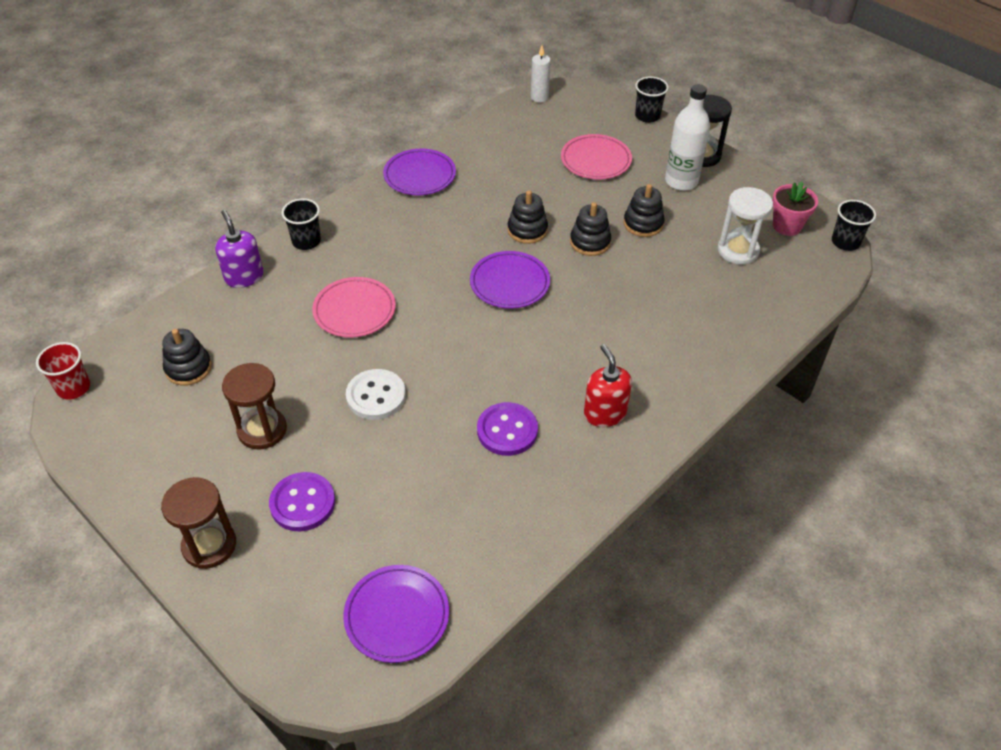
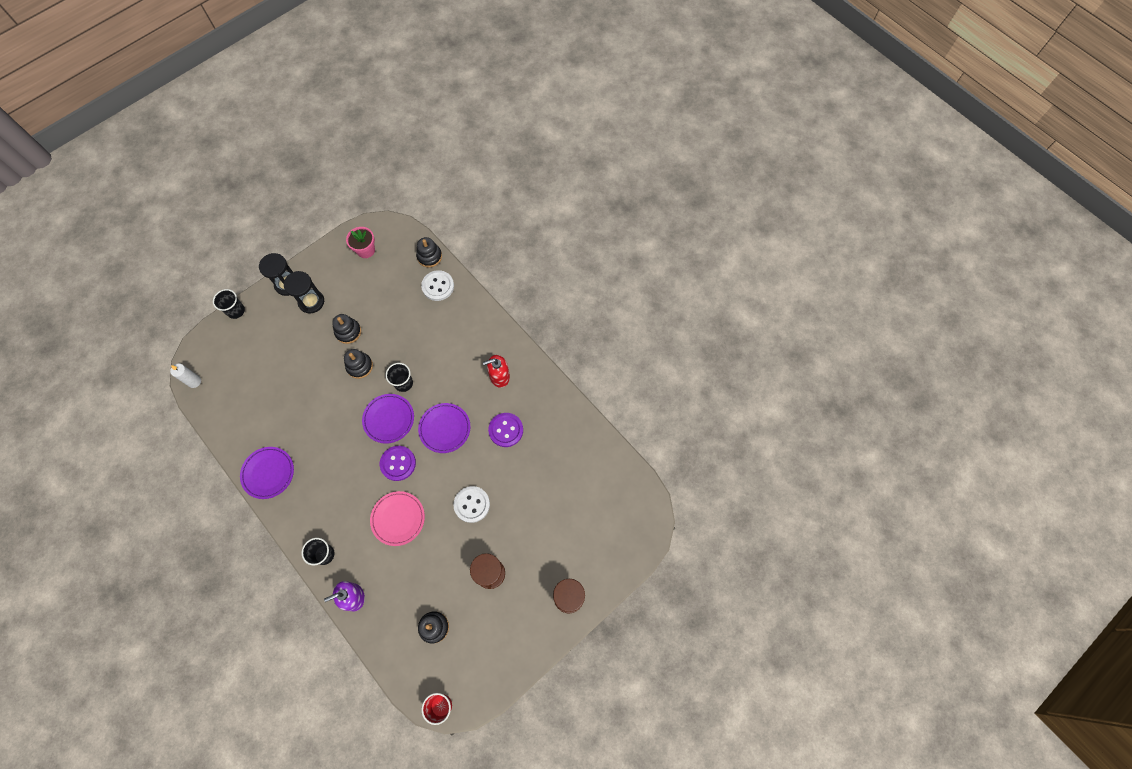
camera: 85 degrees left, 20 degrees up
purple button [269,472,335,531] -> purple button moved to [380,446,416,481]
purple plate [343,565,449,663] -> purple plate moved to [418,403,470,453]
black stacking toy [507,190,548,244] -> black stacking toy moved to [416,237,442,268]
pink plate [561,134,632,179] -> none
white bottle [665,84,710,191] -> black hourglass [284,271,324,314]
white hourglass [718,187,773,265] -> none
black cup [832,200,876,251] -> black cup moved to [386,363,413,392]
none -> white button [421,270,454,301]

